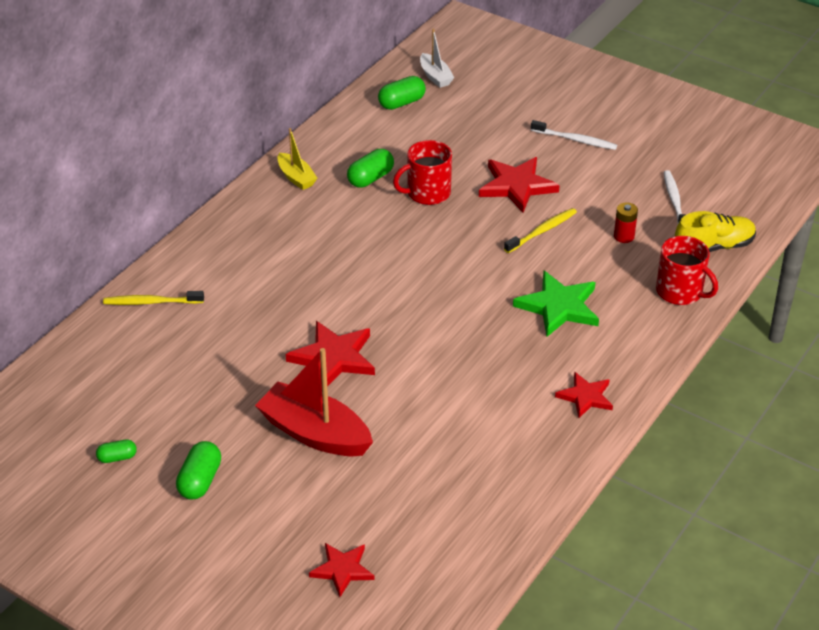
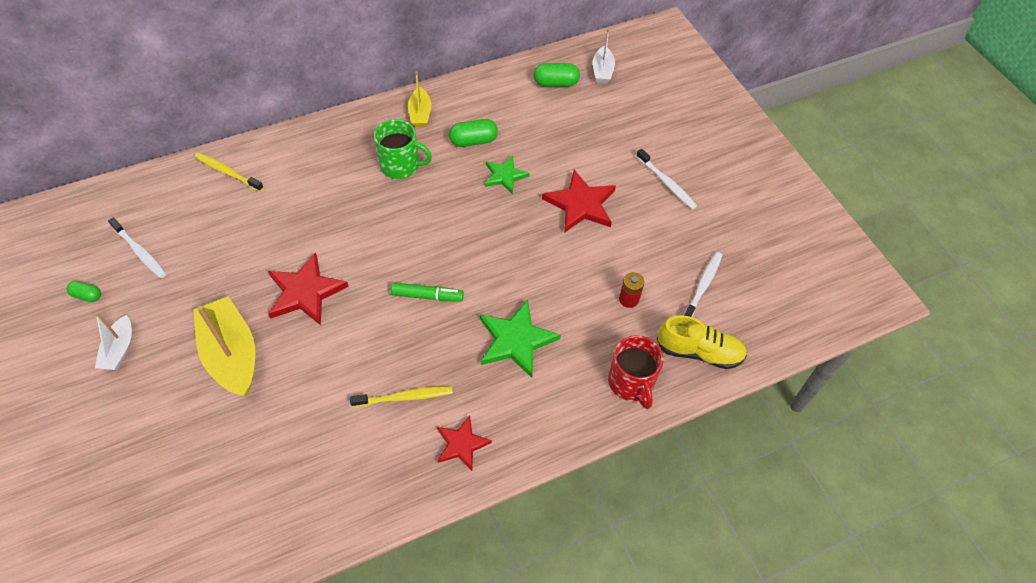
camera: 30 degrees right, 15 degrees up
green capsule [176,441,221,500] -> white boat [95,312,132,370]
red boat [255,348,373,456] -> yellow boat [193,296,255,397]
red star [309,543,374,597] -> none
red mug [393,140,452,205] -> green star [485,156,530,194]
yellow toothbrush [504,208,577,253] -> yellow toothbrush moved to [350,386,453,407]
none -> white toothbrush [108,218,166,278]
none -> green mug [374,119,432,179]
none -> green marker [391,282,464,302]

